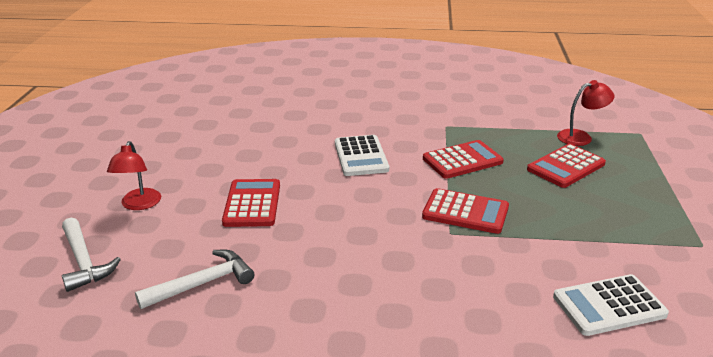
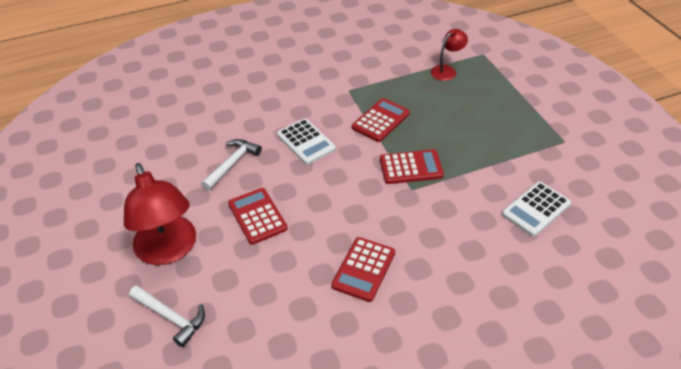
camera: 25 degrees left, 15 degrees up
red lamp [107,141,161,210] -> red lamp [124,163,196,265], size x1.94
white hammer [135,250,254,309] -> white hammer moved to [201,139,262,191]
red calculator [527,144,606,188] -> red calculator moved to [331,237,395,302]

